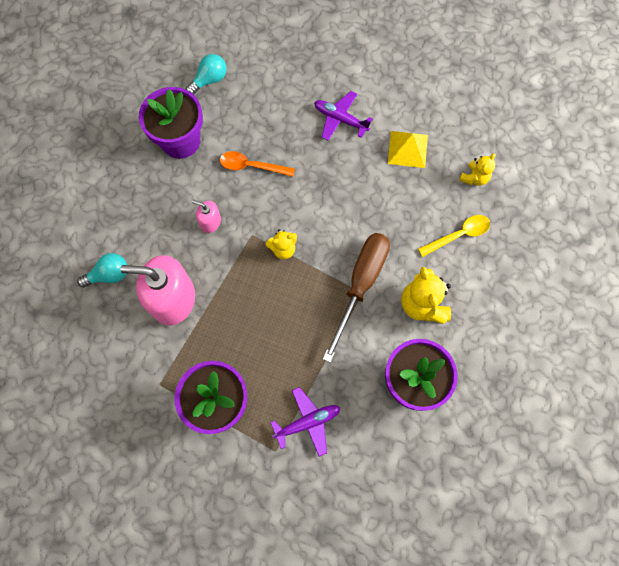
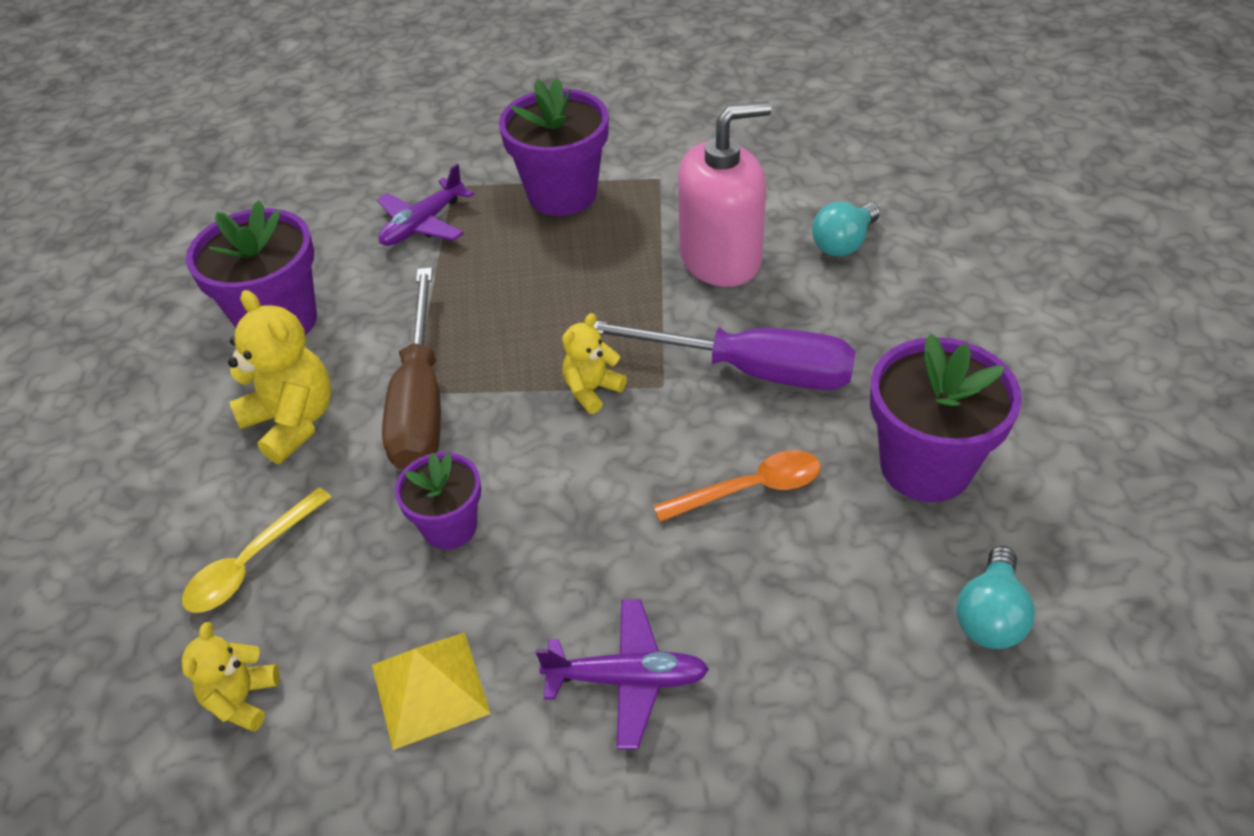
camera: 155 degrees right, 25 degrees down
pink soap dispenser [192,200,221,233] -> purple screwdriver [594,321,856,390]
none -> purple flower pot [395,452,481,550]

